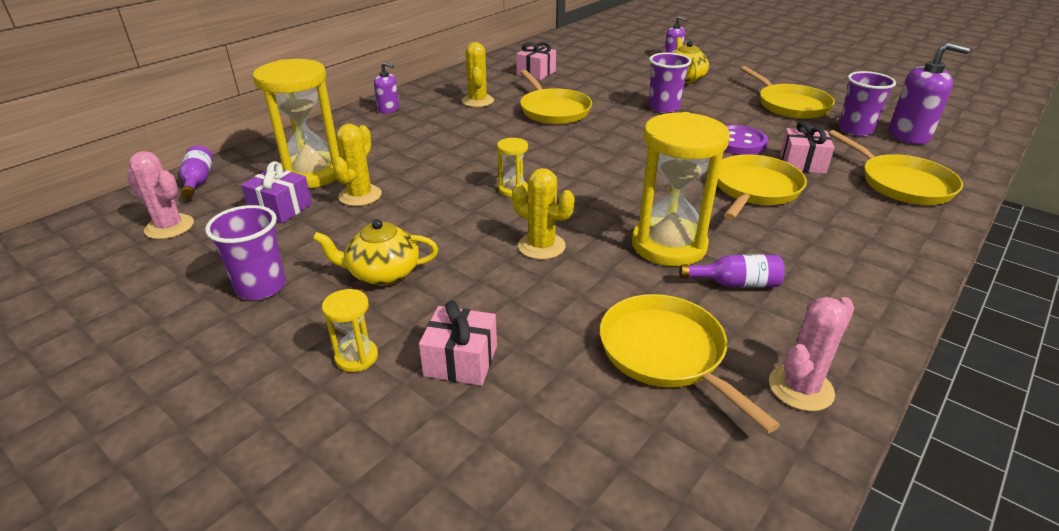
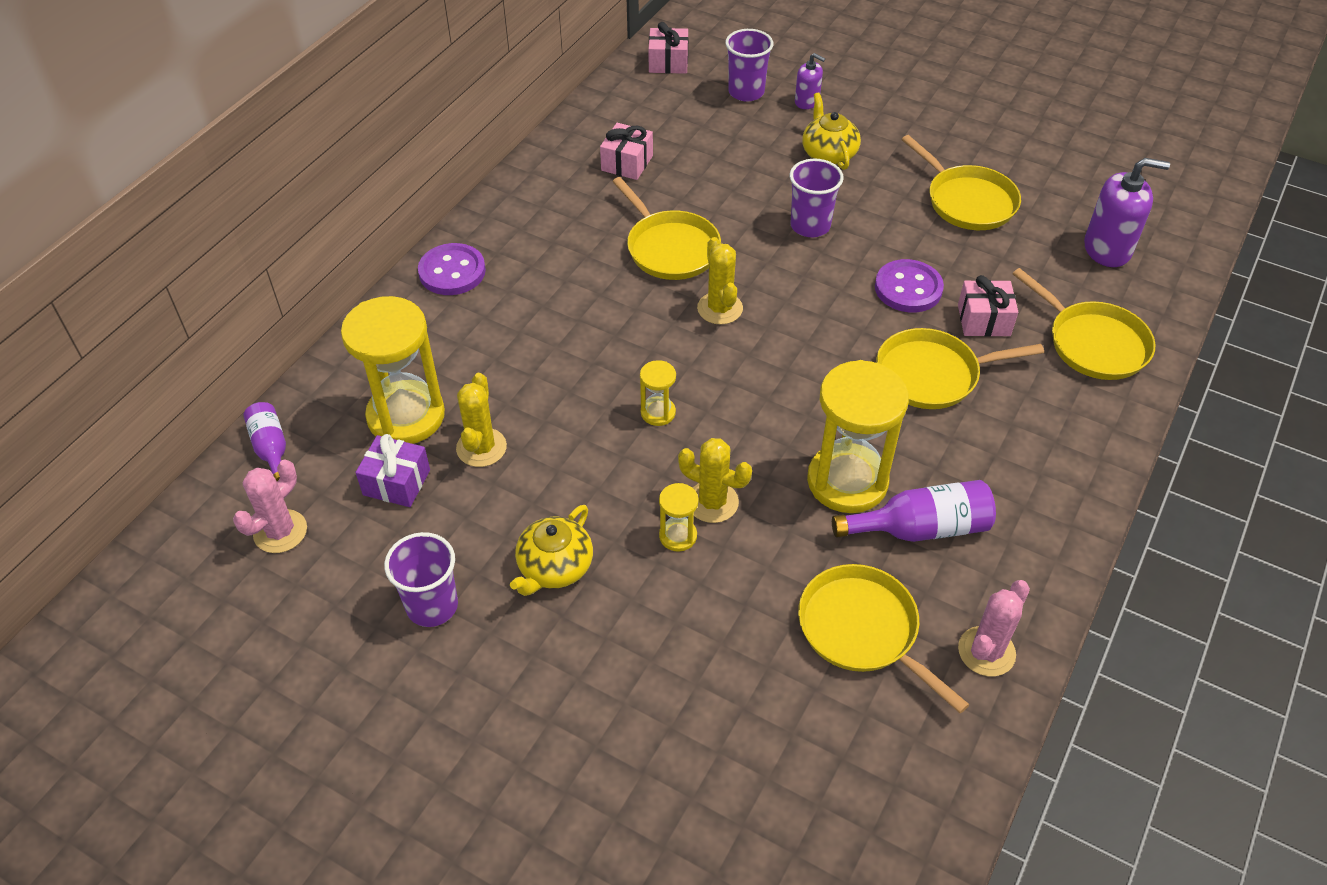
camera: 10 degrees left, 15 degrees up
pink cactus [127,151,194,239] -> pink cactus turned 75 degrees counterclockwise [233,460,307,553]
yellow teapot [312,219,438,286] -> yellow teapot turned 45 degrees counterclockwise [510,505,593,596]
yellow hourglass [322,289,378,372] -> yellow hourglass moved to [659,483,699,552]
purple soap dispenser [374,62,399,114] -> purple button [418,243,486,295]
pink gift [419,300,497,386] -> pink gift moved to [648,22,688,74]
yellow cactus [462,42,494,107] -> yellow cactus moved to [697,237,743,325]
purple bottle [679,255,785,287] -> purple bottle [832,480,996,542], size x1.56
yellow pan [717,154,807,220] -> yellow pan turned 120 degrees counterclockwise [876,328,1044,409]
purple cup [838,71,896,136] -> purple cup moved to [725,29,773,102]

